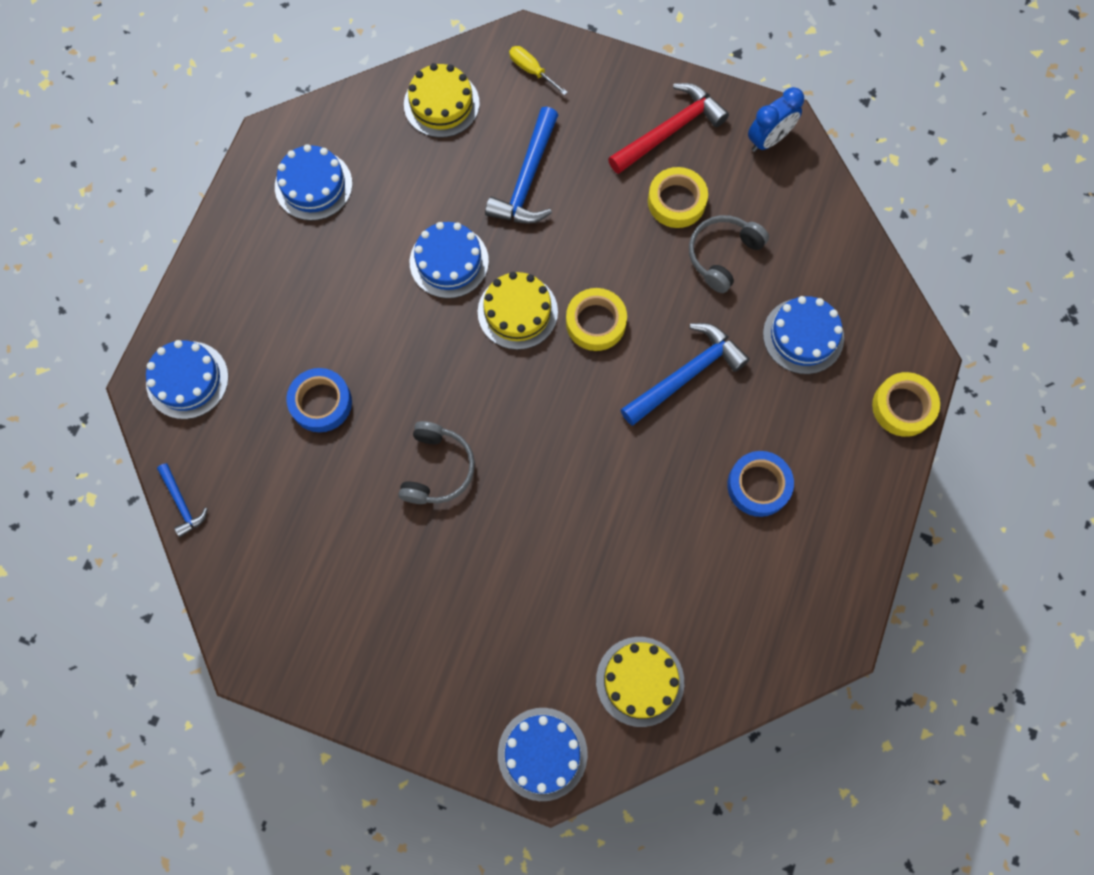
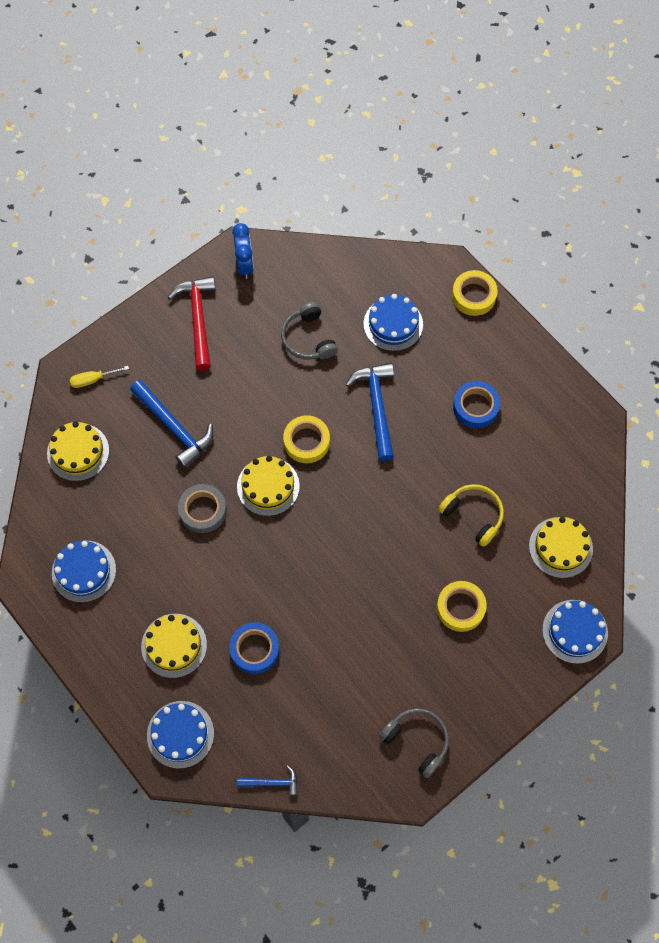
camera: 60 degrees left, 5 degrees down
grey headphones [399,421,475,504] -> grey headphones moved to [379,708,449,778]
blue cake [410,222,489,298] -> grey tape [178,484,227,533]
yellow tape [648,167,708,228] -> yellow tape moved to [437,581,487,632]
none -> yellow cake [141,614,207,678]
none -> yellow headphones [438,484,504,547]

